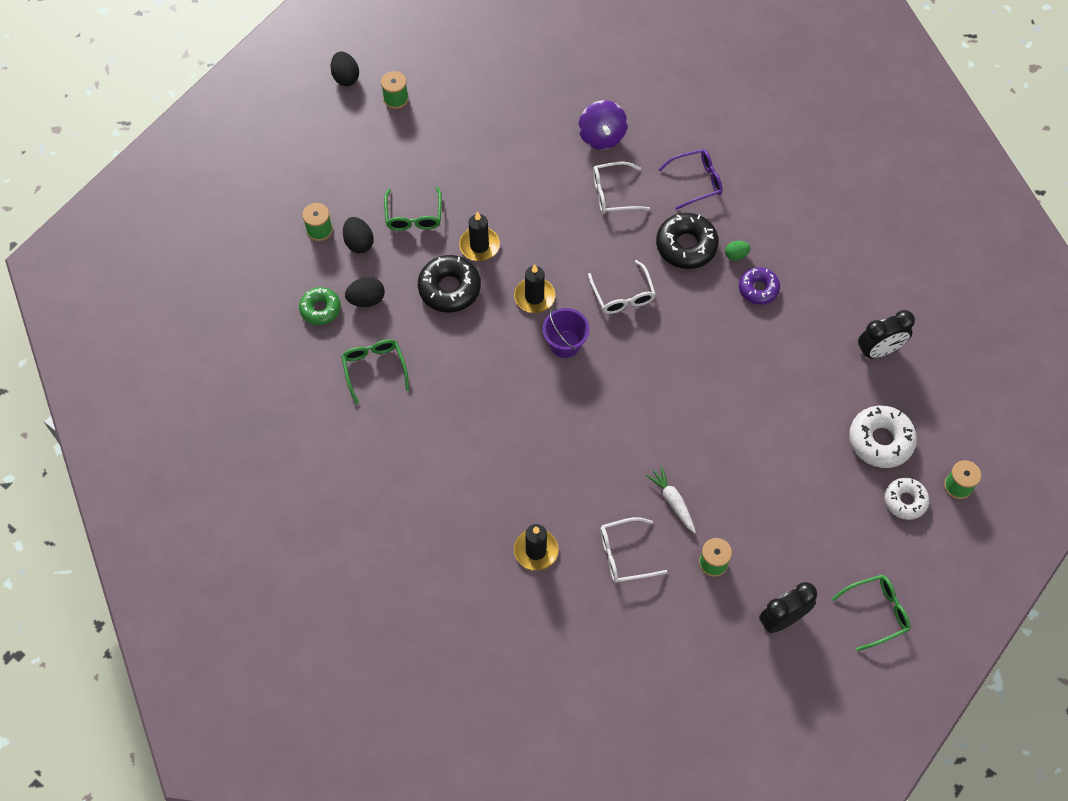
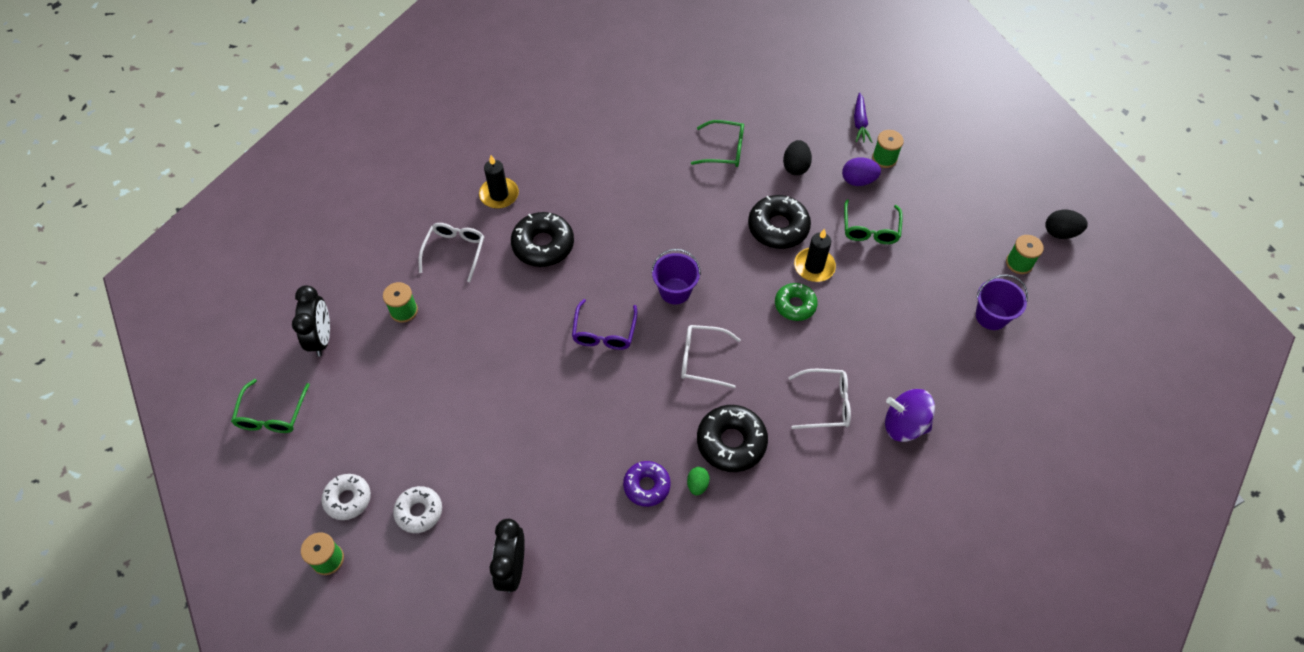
camera: 115 degrees right, 5 degrees down
green donut [299,287,341,325] -> green donut moved to [775,283,818,321]
black egg [343,217,374,253] -> purple egg [842,157,881,186]
green glasses [384,187,442,231] -> green glasses turned 105 degrees counterclockwise [844,199,903,244]
black candle [514,264,555,313] -> none
white glasses [593,161,650,214] -> white glasses turned 75 degrees clockwise [788,369,851,429]
white carrot [646,466,696,533] -> none
purple glasses [658,149,723,210] -> purple glasses moved to [572,299,637,350]
white donut [849,405,917,468] -> white donut [393,486,442,533], size x0.65
none -> black donut [511,212,574,267]
none -> purple carrot [854,92,872,143]
none -> purple bucket [976,274,1028,330]

